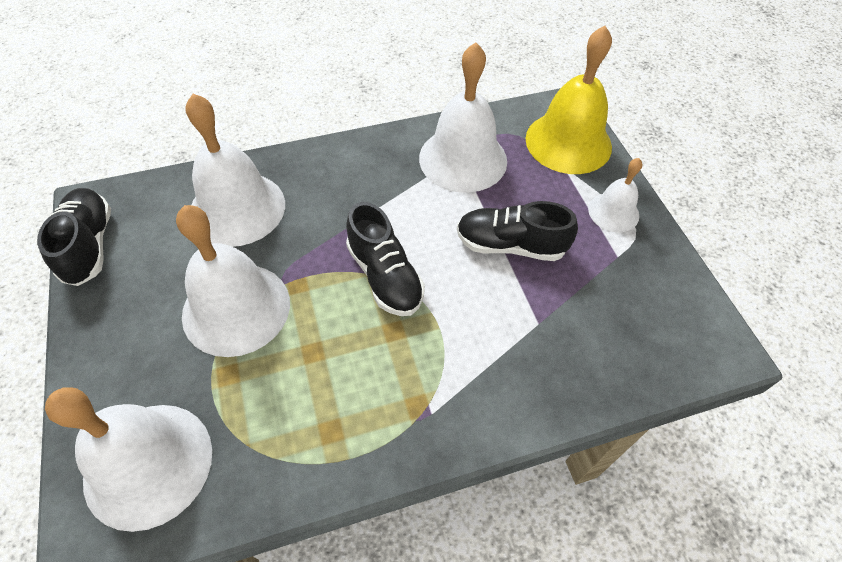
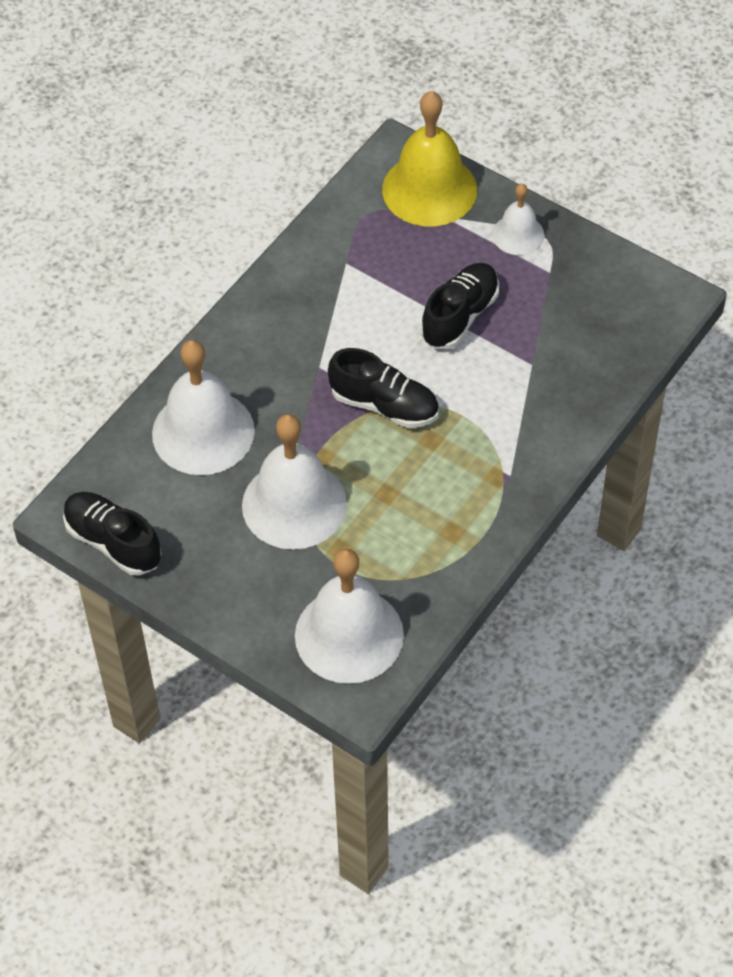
camera: 35 degrees left, 0 degrees up
white bell [419,42,507,193] -> none
black shoe [457,201,578,261] -> black shoe turned 150 degrees clockwise [421,263,499,349]

